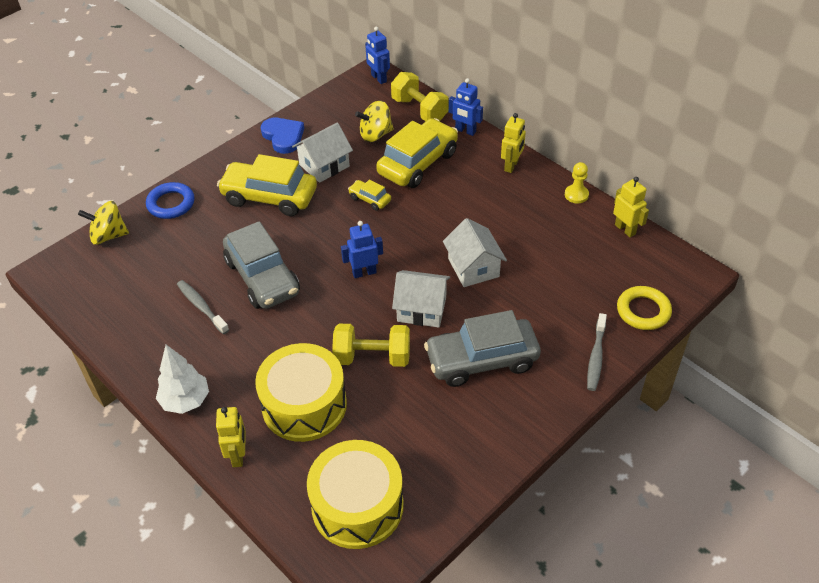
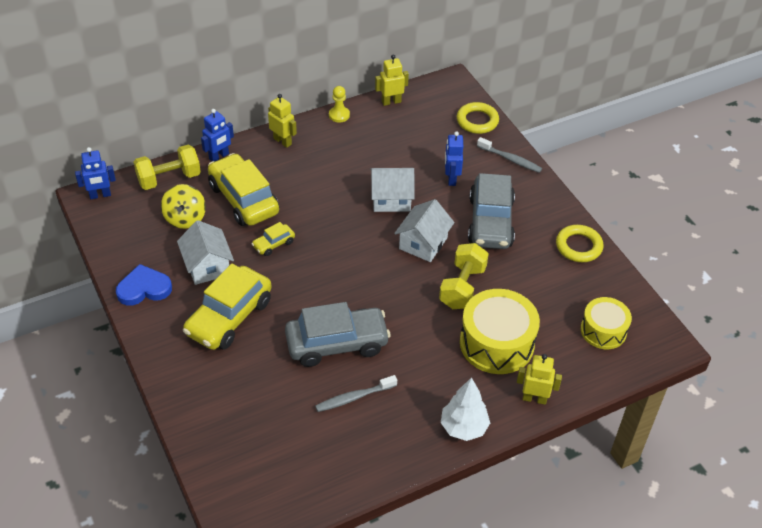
camera: 75 degrees left, 0 degrees up
yellow spinning top [78,201,129,245] -> none
blue ring [146,182,195,219] -> none
yellow drum [307,440,404,549] -> yellow drum [581,297,632,349], size x0.62
blue robot [341,221,383,278] -> blue robot moved to [445,131,463,186]
none -> yellow ring [556,225,604,262]

